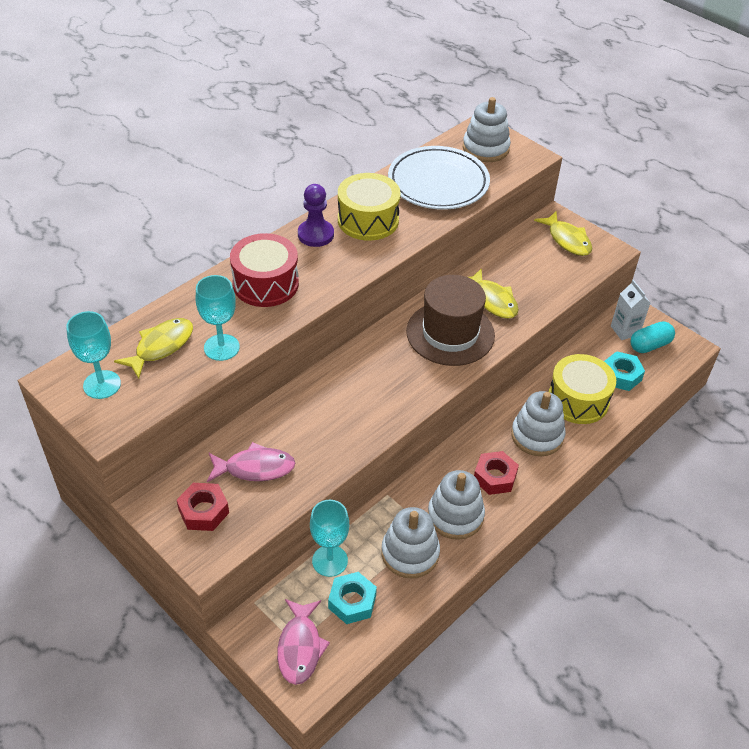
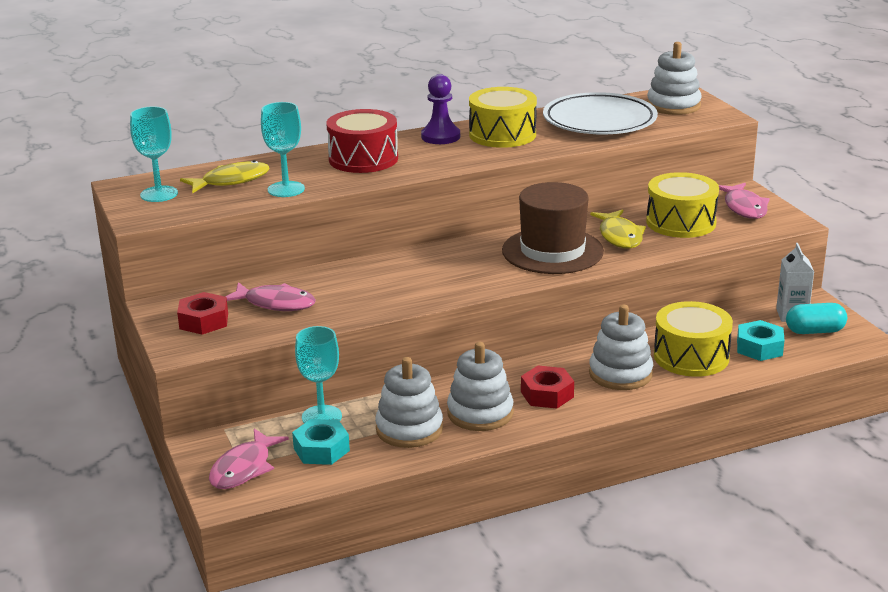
camera: 25 degrees right, 20 degrees down
yellow fish [534,212,592,256] -> pink fish [719,183,770,219]
none -> yellow drum [646,172,719,238]

